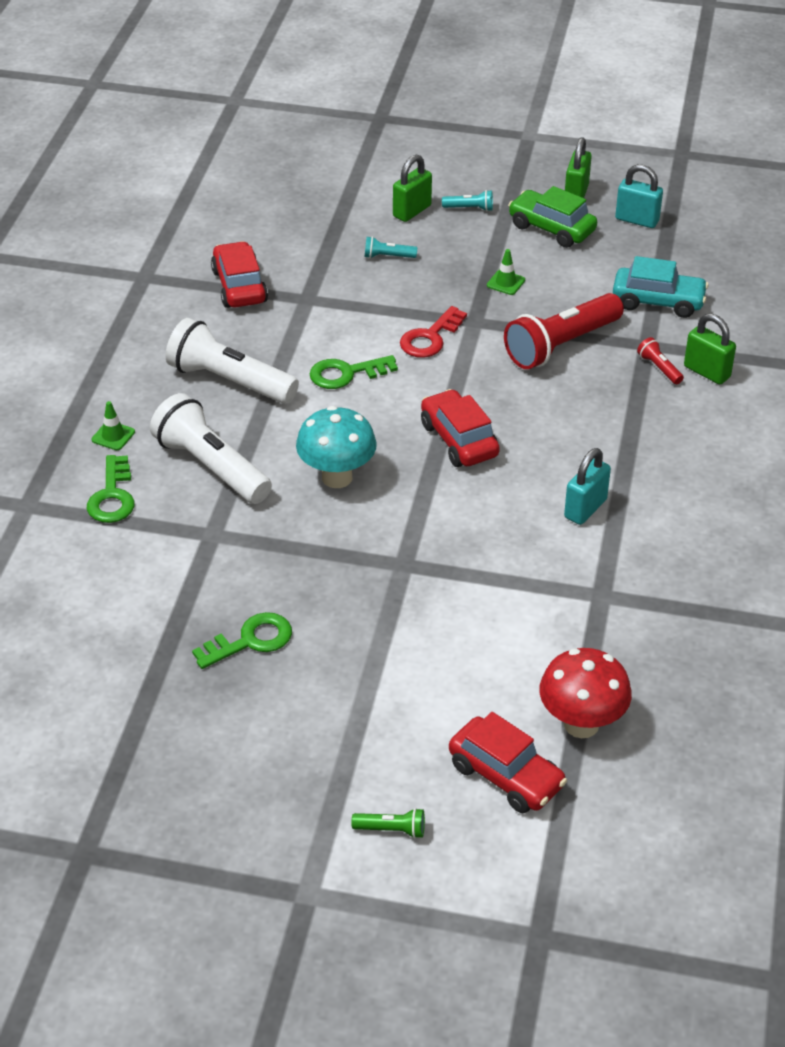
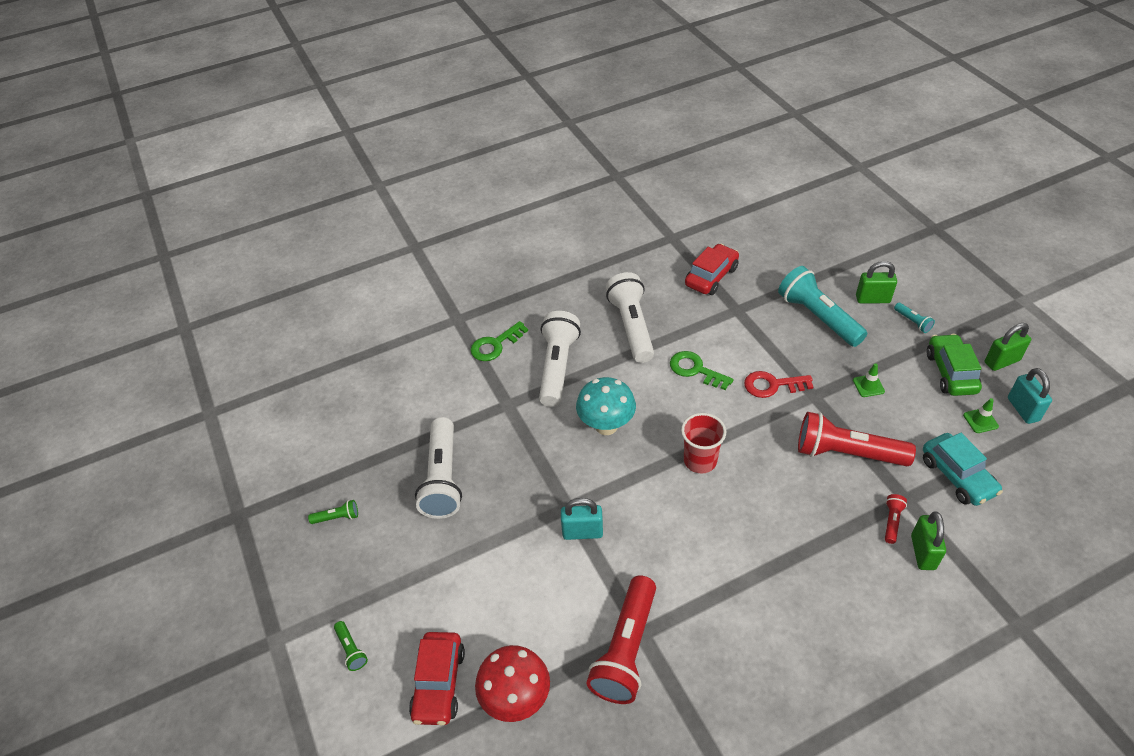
camera: 55 degrees right, 5 degrees up
green traffic cone [92,401,135,450] -> green traffic cone moved to [963,398,999,433]
green key [192,612,292,669] -> white flashlight [415,417,462,519]
turquoise flashlight [364,236,417,258] -> turquoise flashlight [778,266,867,347], size x2.35
red car [421,389,500,467] -> red cup [681,413,726,474]
turquoise padlock [564,448,611,525] -> turquoise padlock moved to [561,498,603,540]
none -> green flashlight [308,500,358,524]
none -> red flashlight [587,575,656,704]

